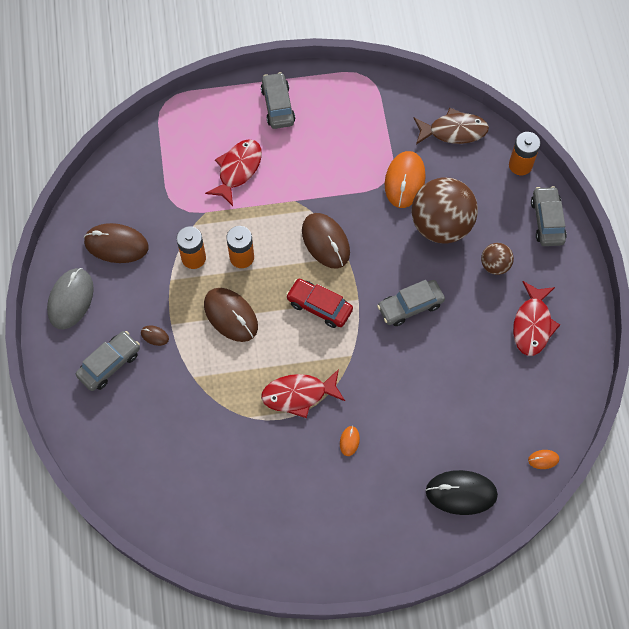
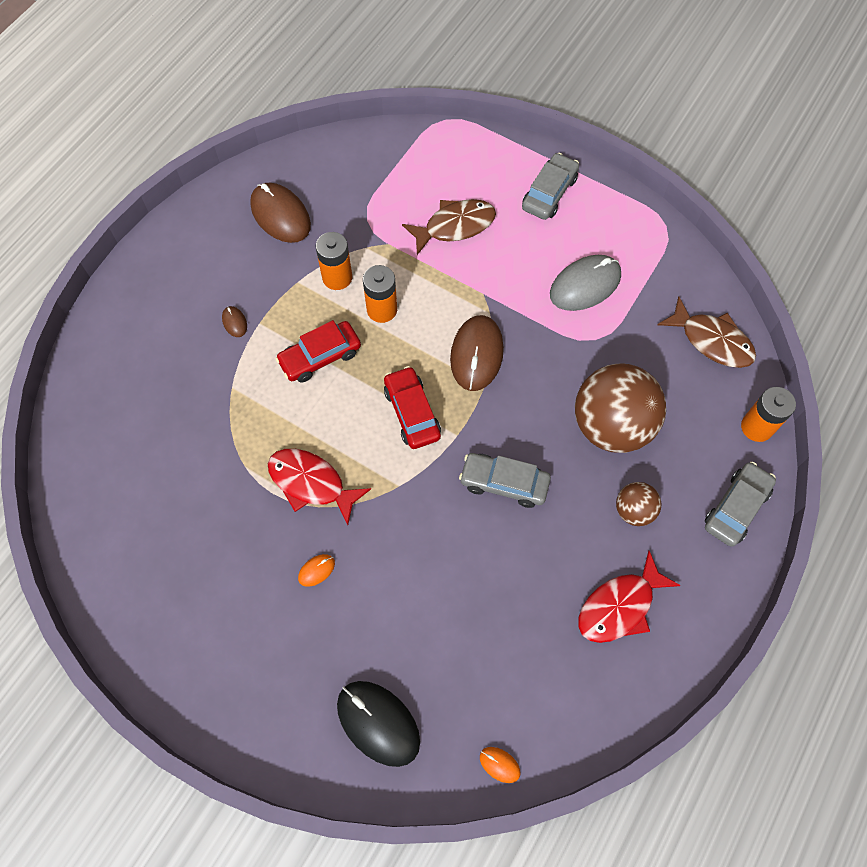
camera: 40 degrees right, 0 degrees up
grey mouse [47,268,94,329] -> grey mouse moved to [550,255,621,311]
grey car [76,331,140,391] -> none
brown mouse [204,288,258,342] -> red car [275,320,361,383]
red fish [205,139,262,206] -> brown fish [402,199,496,255]
orange mouse [385,151,426,208] -> none

